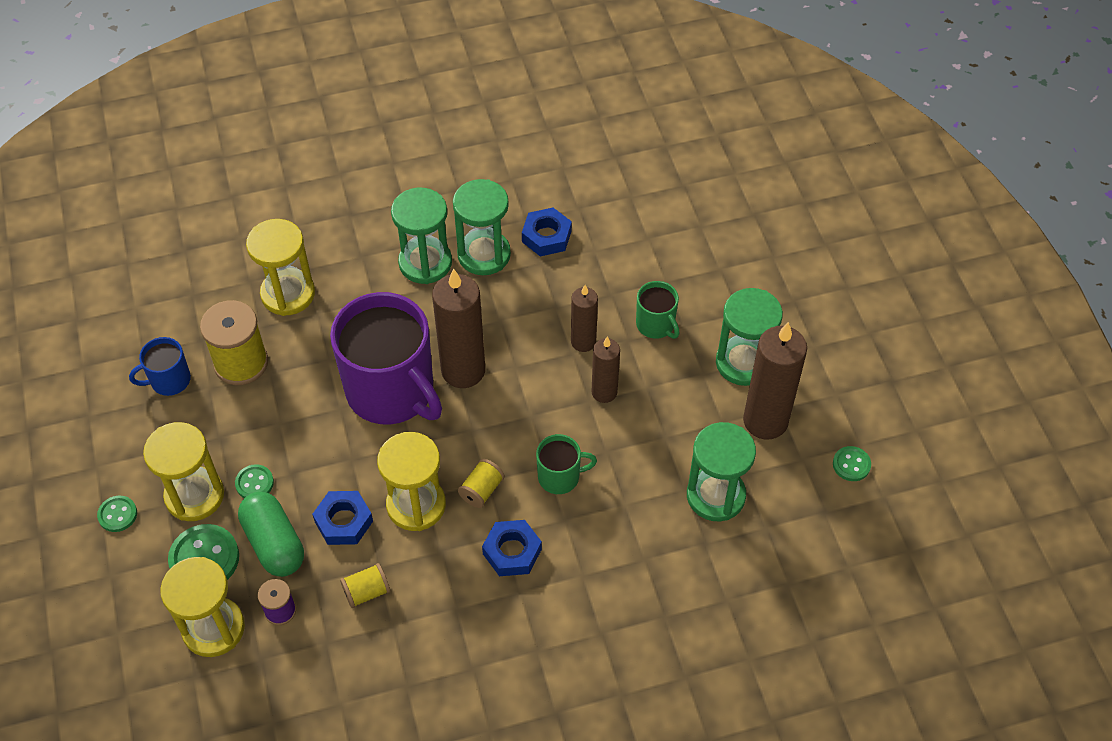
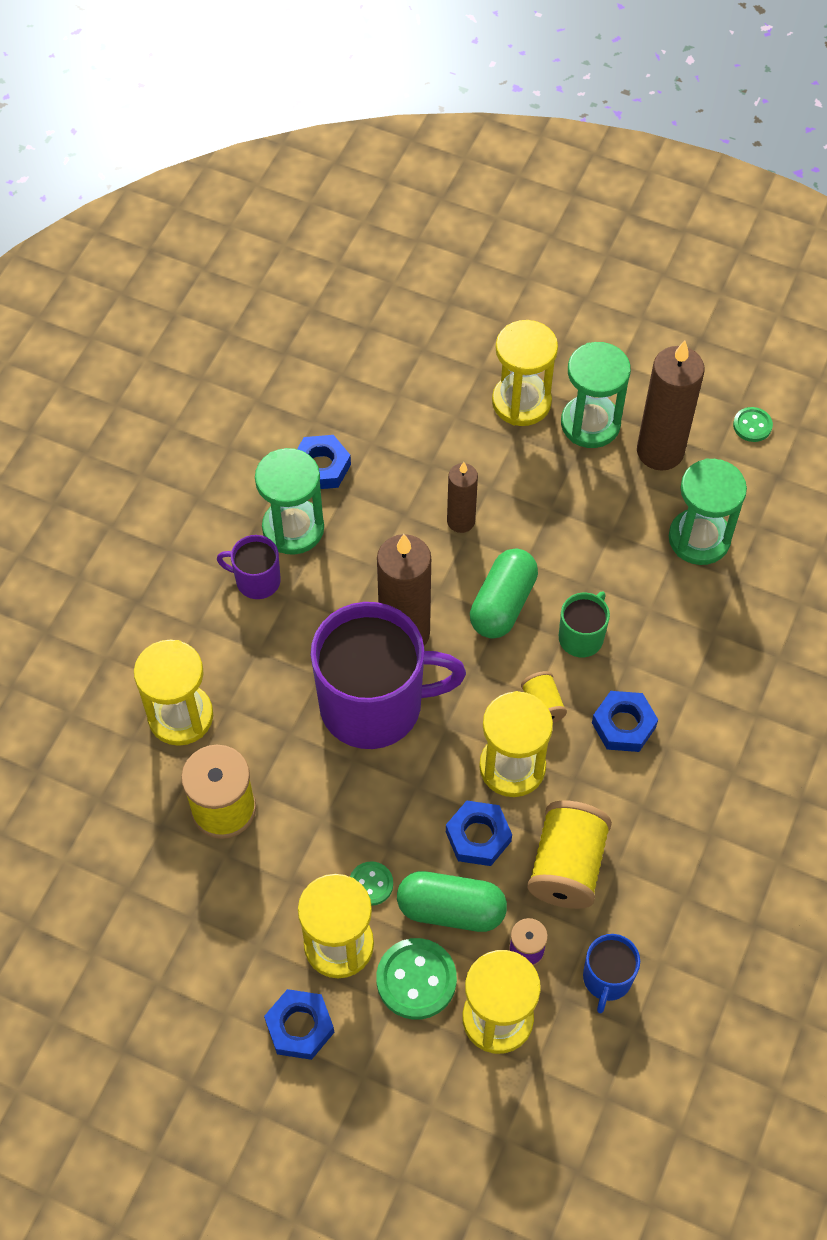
camera: 50 degrees left, 5 degrees up
green button [97,496,137,532] -> blue nut [264,989,334,1060]
blue mug [129,337,191,396] -> blue mug moved to [583,934,640,1013]
yellow spool [340,563,390,608] -> yellow spool [527,800,612,909], size x1.89
green hourglass [391,188,452,284] -> purple mug [217,535,281,599]
brown candle [592,336,620,403] -> none
green mug [636,281,680,339] -> none
none -> green capsule [470,548,538,639]
none -> yellow hourglass [492,320,558,426]

